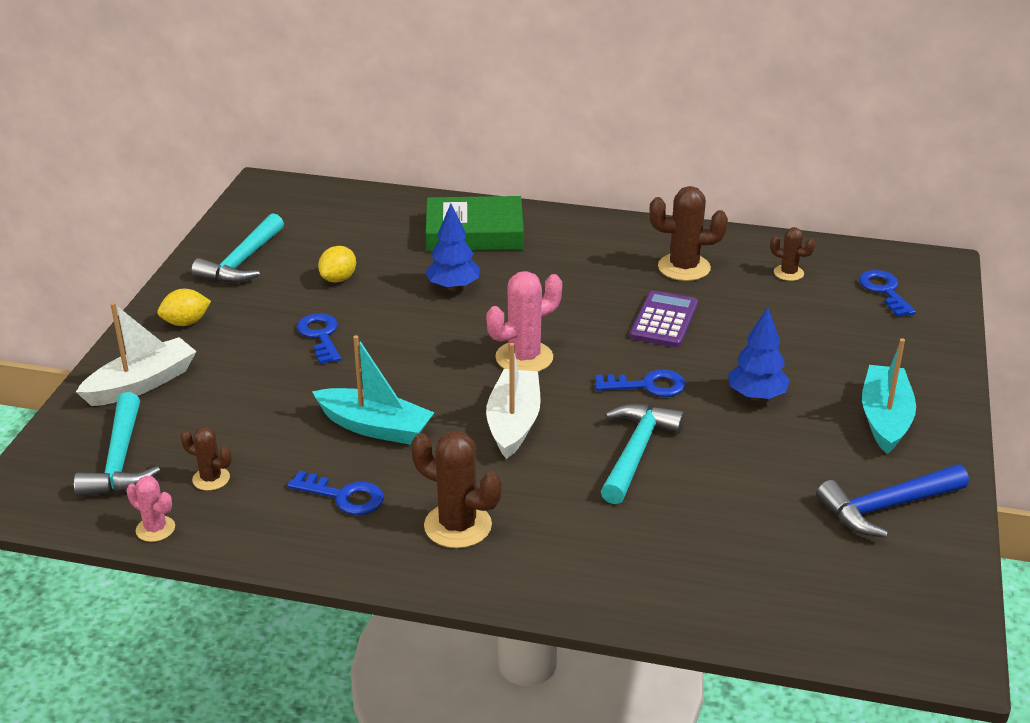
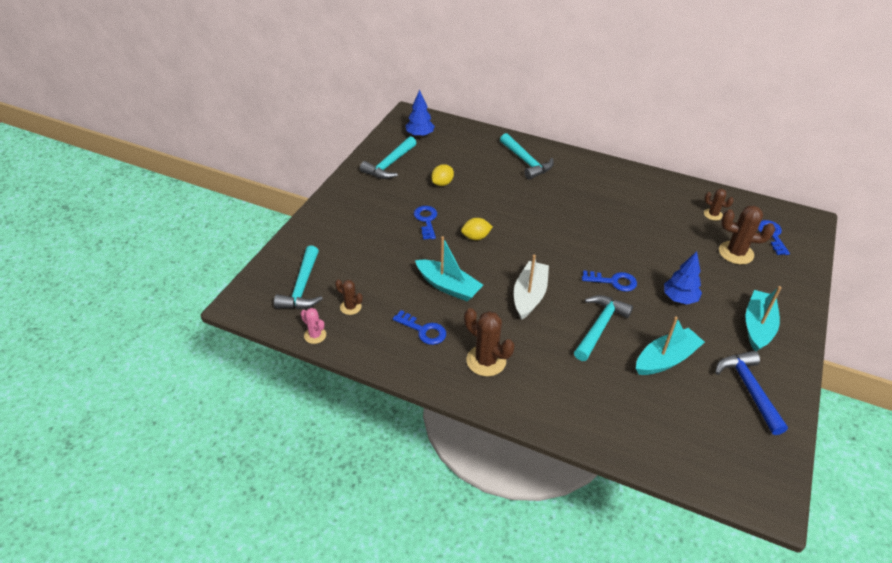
camera: 10 degrees right, 10 degrees up
white boat [76,302,197,406] -> none
yellow lemon [157,289,211,326] -> yellow lemon moved to [461,218,493,240]
blue tree [425,204,480,291] -> blue tree moved to [405,90,435,137]
green book [426,196,524,251] -> turquoise hammer [500,133,554,180]
pink cactus [486,271,562,372] -> none
purple calculator [630,291,698,347] -> none
brown cactus [649,186,728,281] -> brown cactus moved to [719,205,775,265]
blue hammer [816,464,969,538] -> blue hammer turned 90 degrees clockwise [715,351,788,435]
none -> turquoise boat [636,317,705,375]

